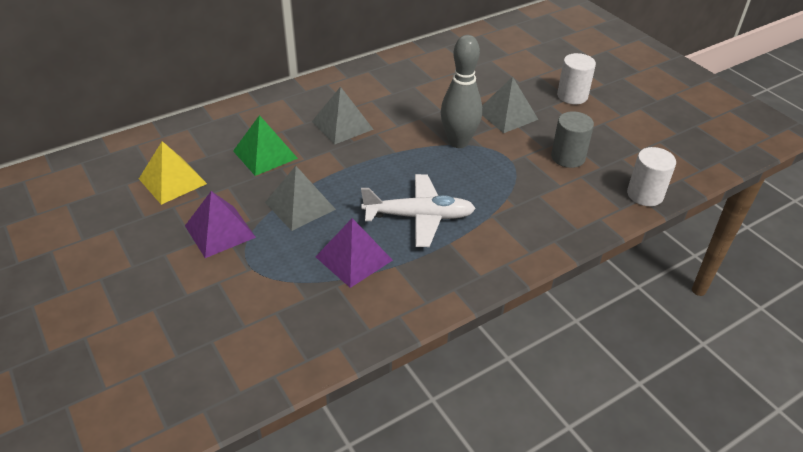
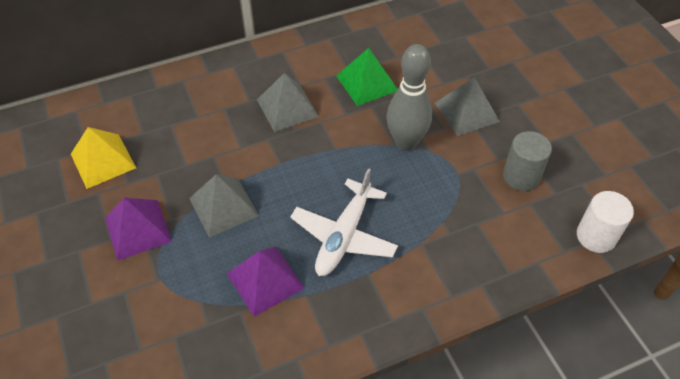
camera: 10 degrees right, 10 degrees up
green pyramid [233,115,298,176] -> green pyramid moved to [336,48,398,106]
white plane [361,174,476,247] -> white plane turned 105 degrees clockwise [290,168,398,276]
white cylinder [557,53,596,104] -> none

